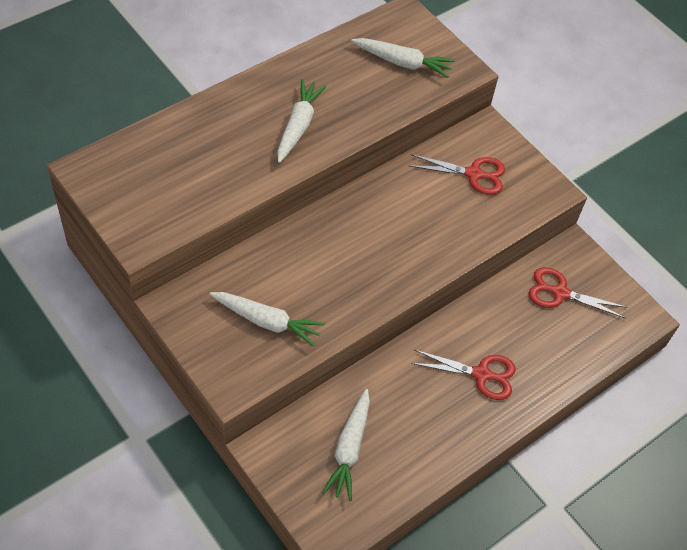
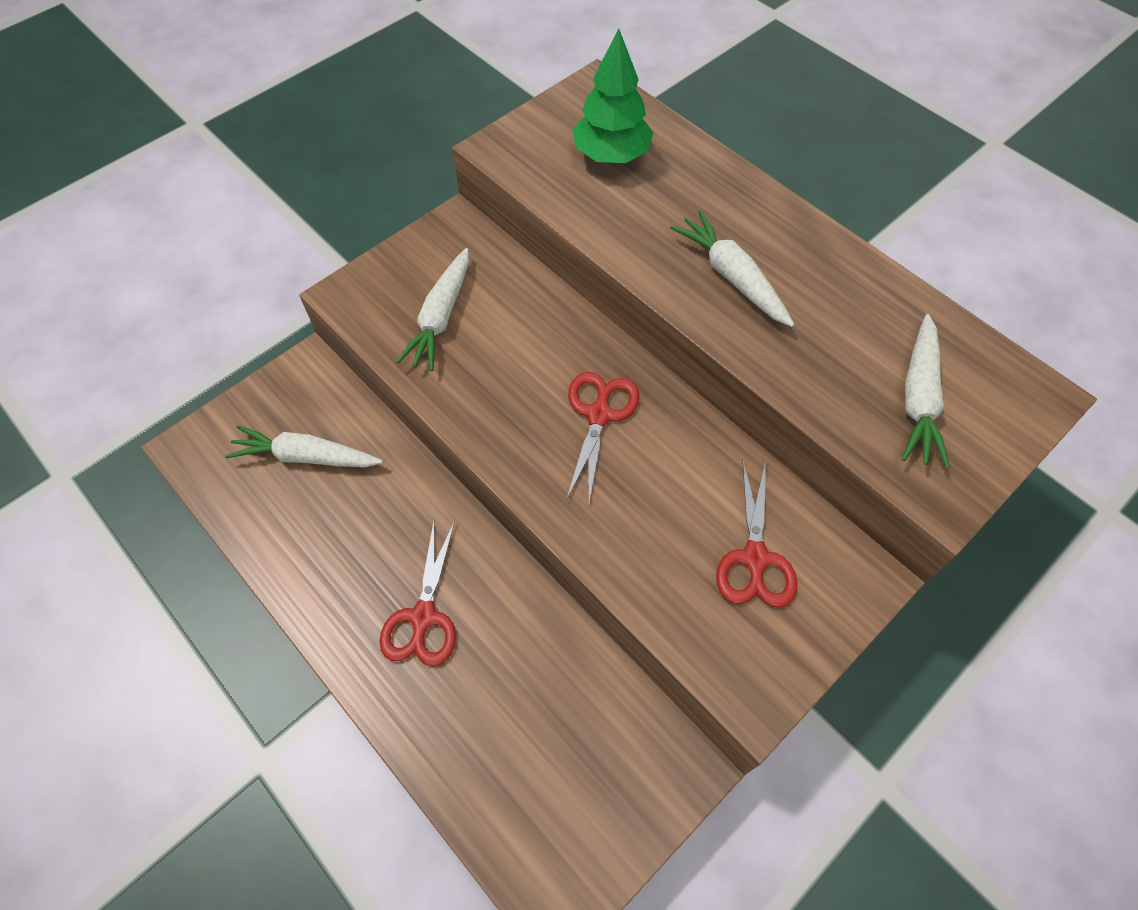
camera: 90 degrees right, 5 degrees up
white carrot [277,79,327,163] -> white carrot turned 135 degrees counterclockwise [670,210,794,327]
red scissors [529,267,628,318] -> red scissors moved to [566,372,640,502]
none -> green tree [573,29,654,163]

